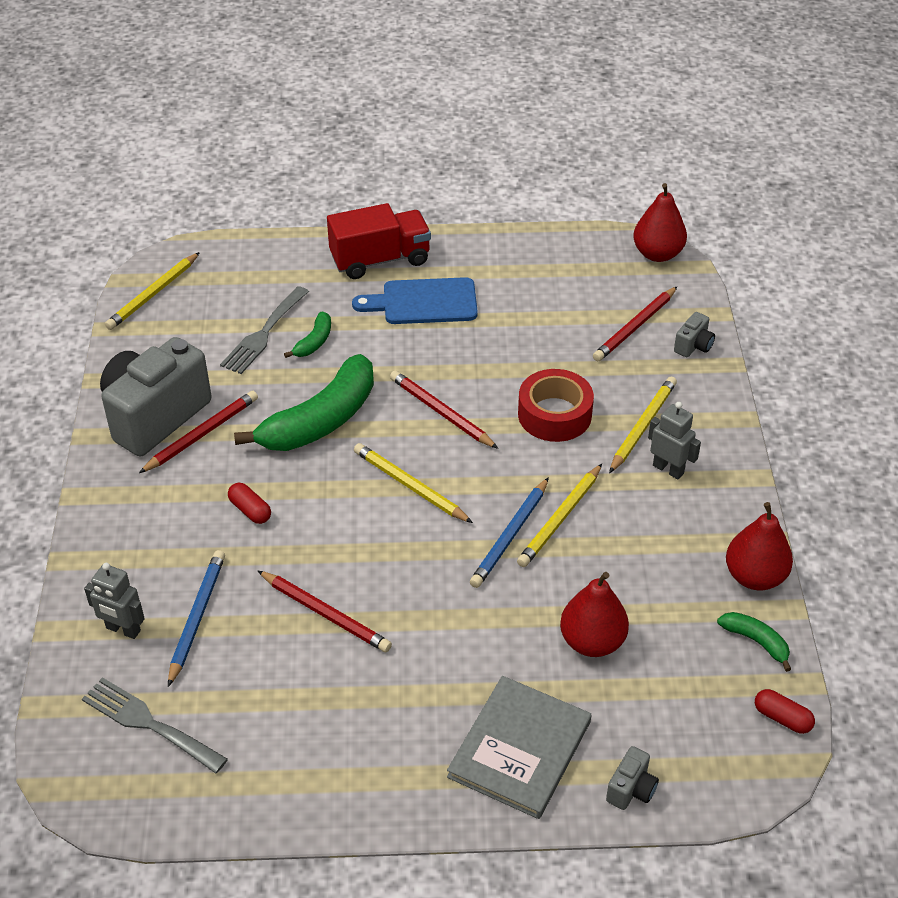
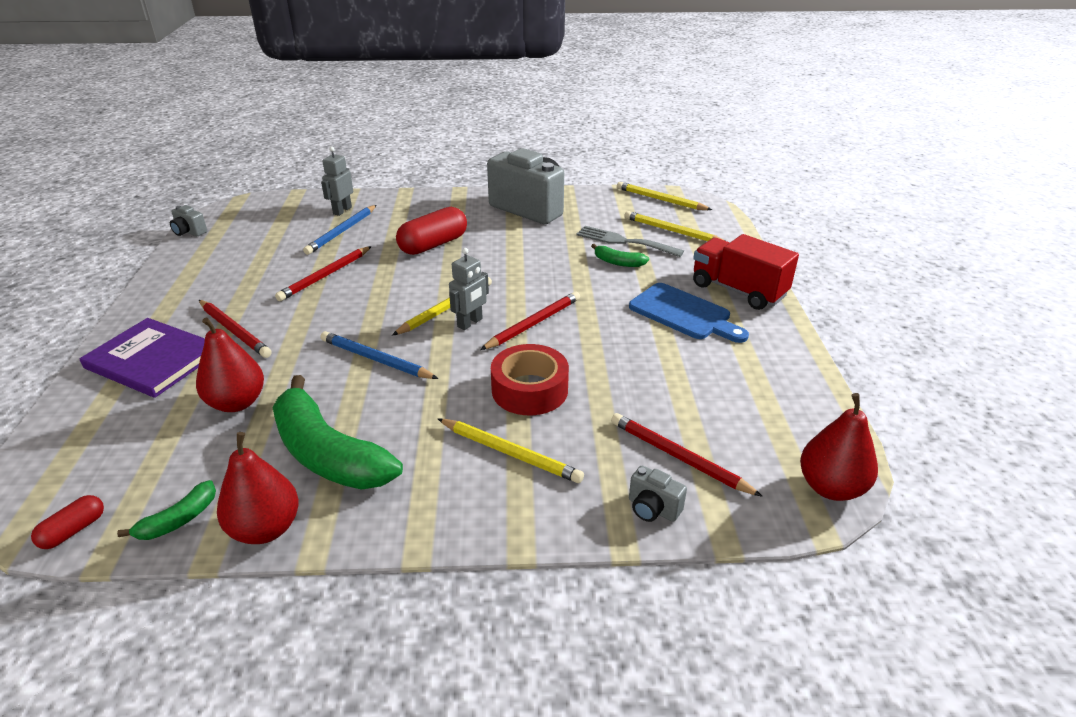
camera: 90 degrees right, 10 degrees down
grey fork [82,677,228,774] -> none
red pencil [139,391,258,473] -> red pencil moved to [199,300,272,358]
blue pencil [168,550,225,687] -> blue pencil turned 105 degrees clockwise [303,205,377,255]
red capsule [228,483,271,524] -> red capsule [396,207,467,255], size x1.92
green banana [234,354,374,451] -> green banana moved to [273,375,403,490]
red truck [327,203,431,279] -> red truck turned 150 degrees clockwise [693,234,799,310]
blue cutting board [352,277,478,324] -> blue cutting board turned 135 degrees clockwise [629,283,749,343]
grey book [447,676,591,819] -> purple book [79,318,205,398]
yellow pencil [517,464,602,567] -> yellow pencil moved to [624,211,725,241]
grey camera [606,746,659,810] -> grey camera moved to [170,205,207,236]
grey robot [648,402,701,479] -> grey robot moved to [449,248,489,330]

